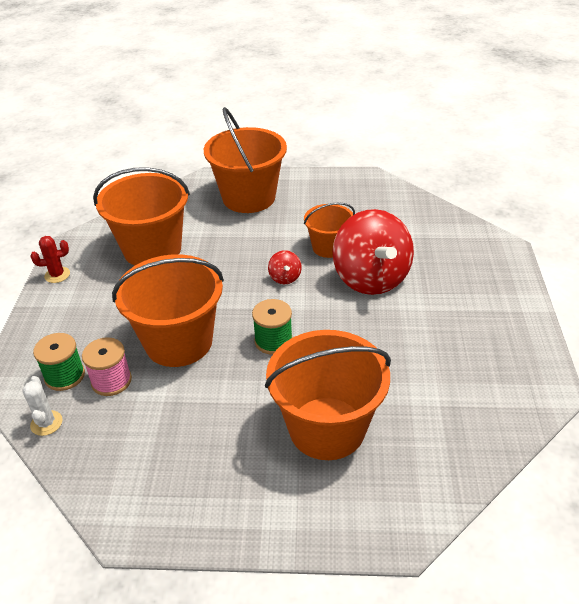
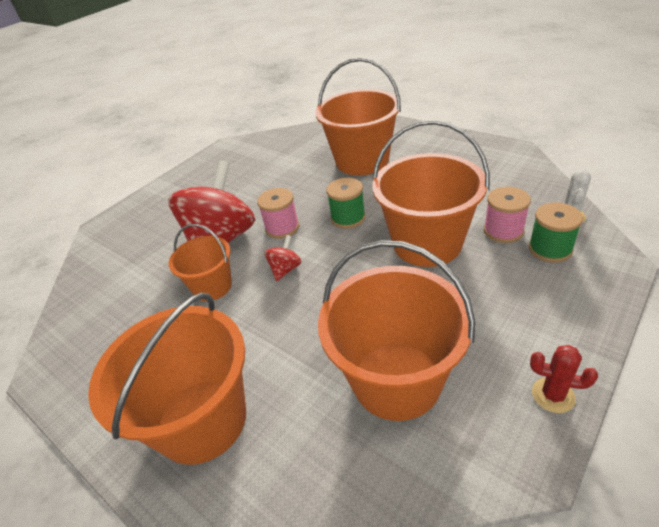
camera: 140 degrees left, 0 degrees up
none -> pink spool [257,188,299,239]

